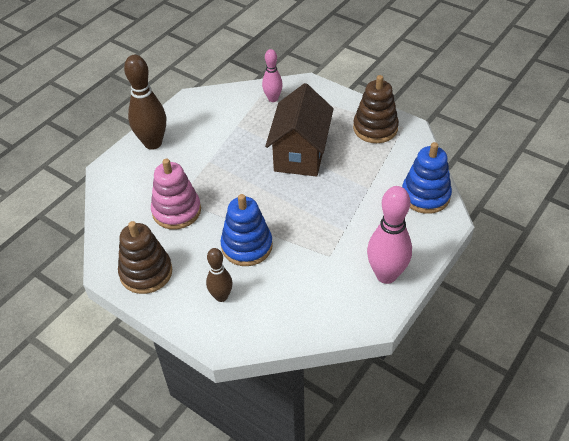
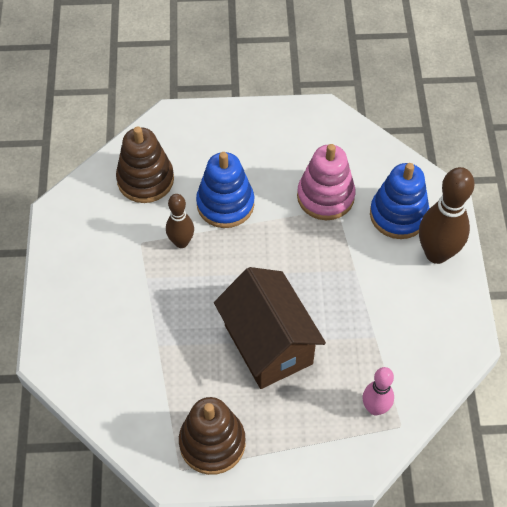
camera: 140 degrees right, 10 degrees up
brown stacking toy [118,221,172,294] -> brown stacking toy moved to [116,126,174,203]
brown bowling pin [206,248,233,302] -> brown bowling pin moved to [166,194,194,248]
pink bowling pin [367,186,412,284] -> none
blue stacking toy [402,142,452,214] -> blue stacking toy moved to [370,163,429,239]

